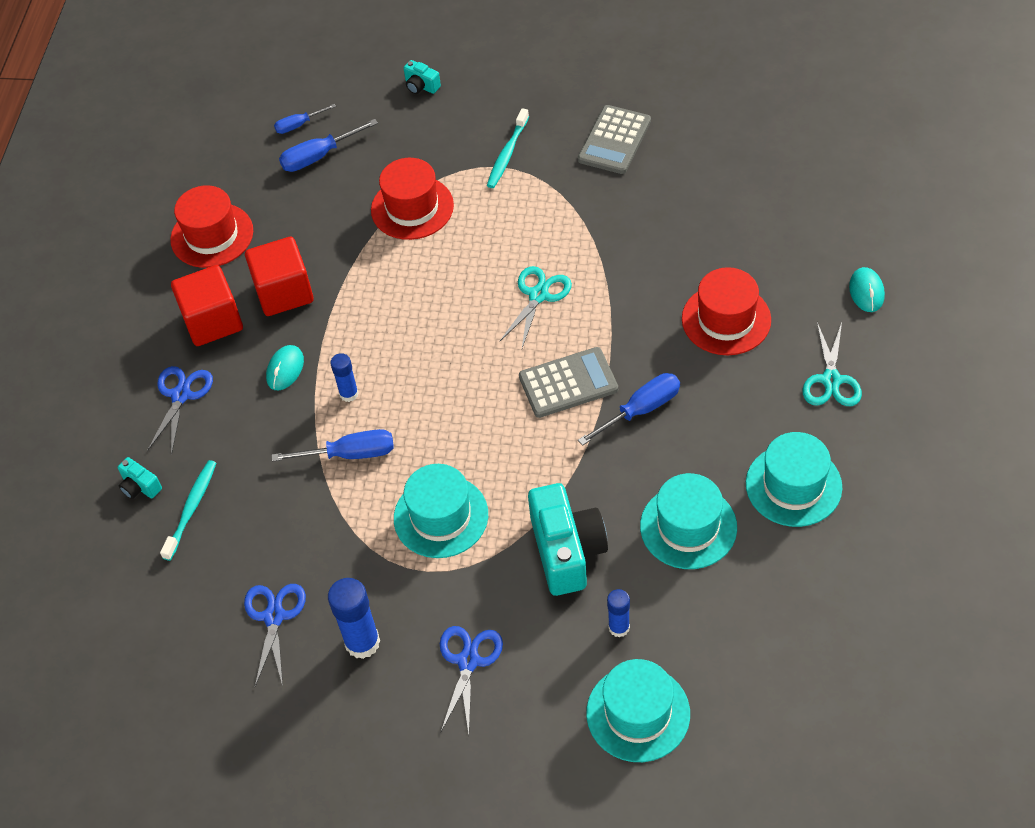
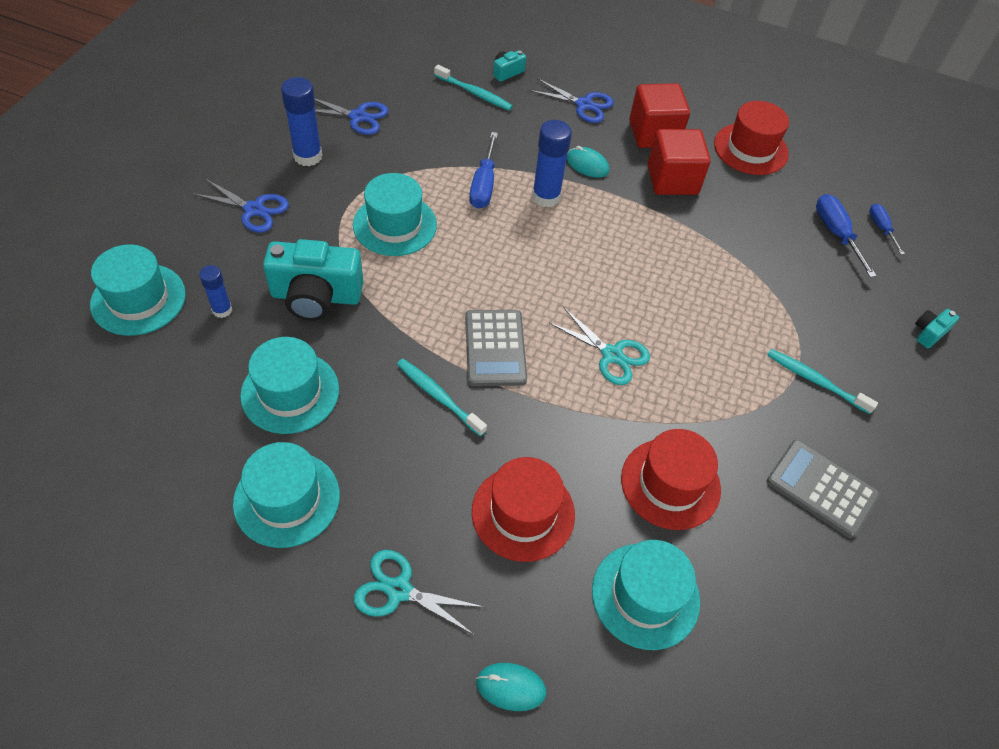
camera: 95 degrees right, 0 degrees up
blue glue stick [330,353,359,402] -> blue glue stick [532,120,572,207], size x1.68
red hat [371,158,454,240] -> red hat moved to [621,429,721,530]
blue screwdriver [578,373,680,446] -> turquoise toothbrush [397,359,487,437]
none -> turquoise hat [592,540,700,650]

